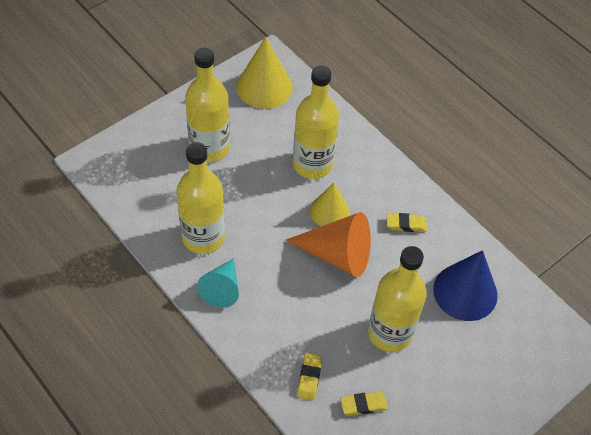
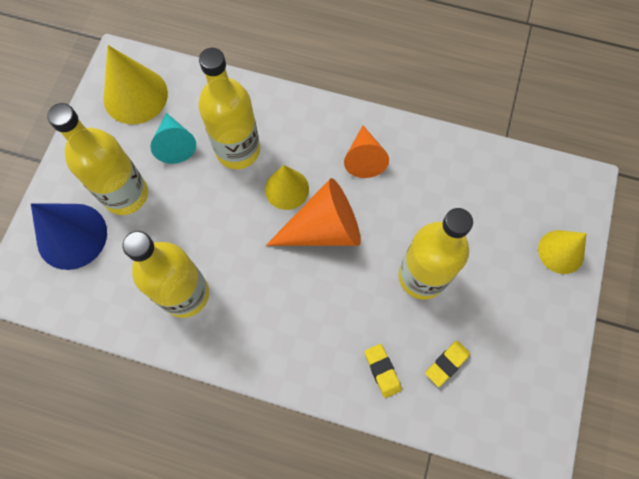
camera: 30 degrees left, 15 degrees up
turquoise cone [197,258,239,307] -> turquoise cone moved to [151,113,196,164]
yellow eraser [387,213,427,232] -> orange cone [344,126,389,178]
blue cone [433,250,498,321] -> blue cone moved to [31,203,107,270]
none -> yellow cone [538,230,586,274]

